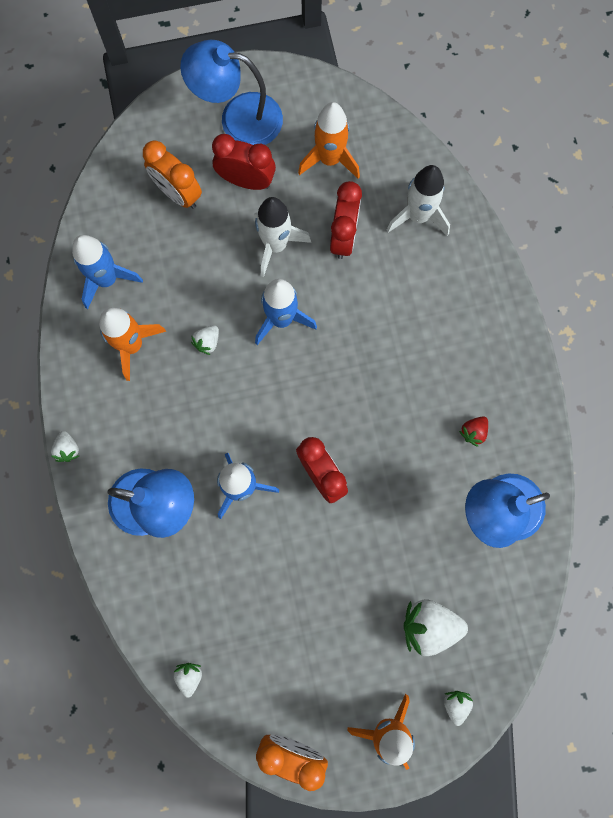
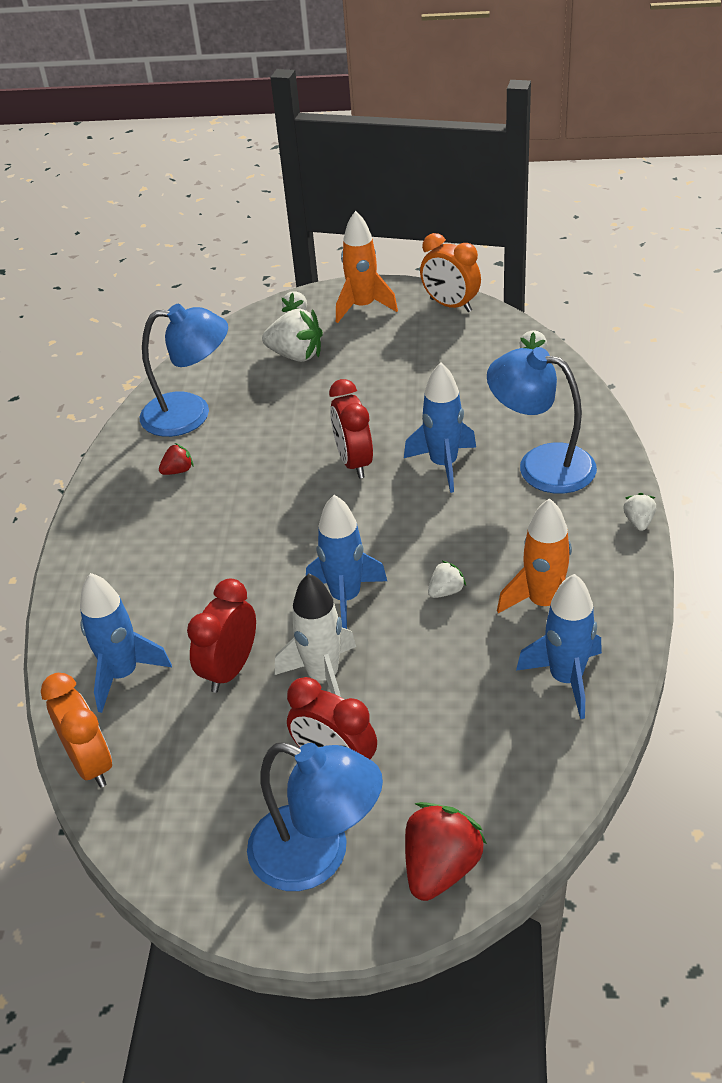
camera: 160 degrees left, 35 degrees down
orange clock [143,140,202,209] -> orange clock moved to [41,673,112,788]
orange rocket [298,102,360,179] -> none
white rocket [387,165,450,236] -> blue rocket [80,573,172,713]
none -> red strawberry [405,802,487,901]

